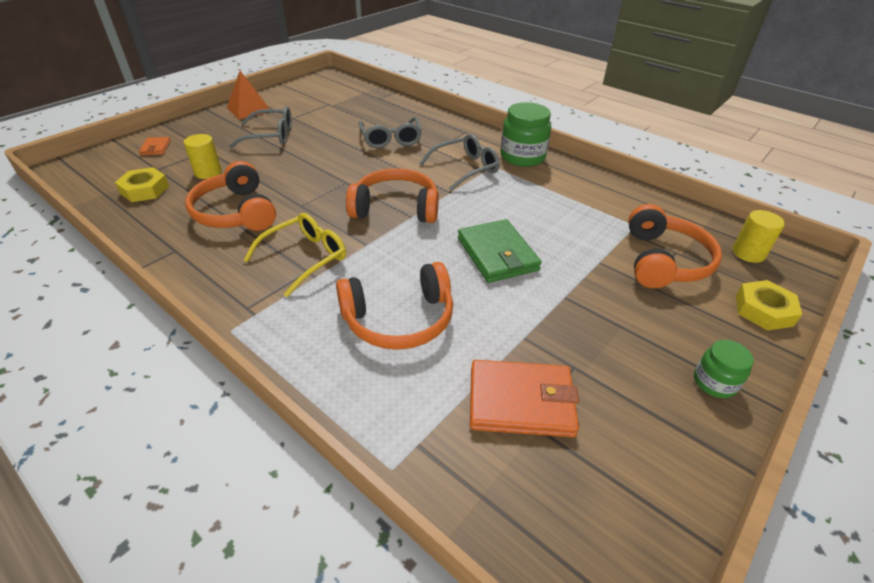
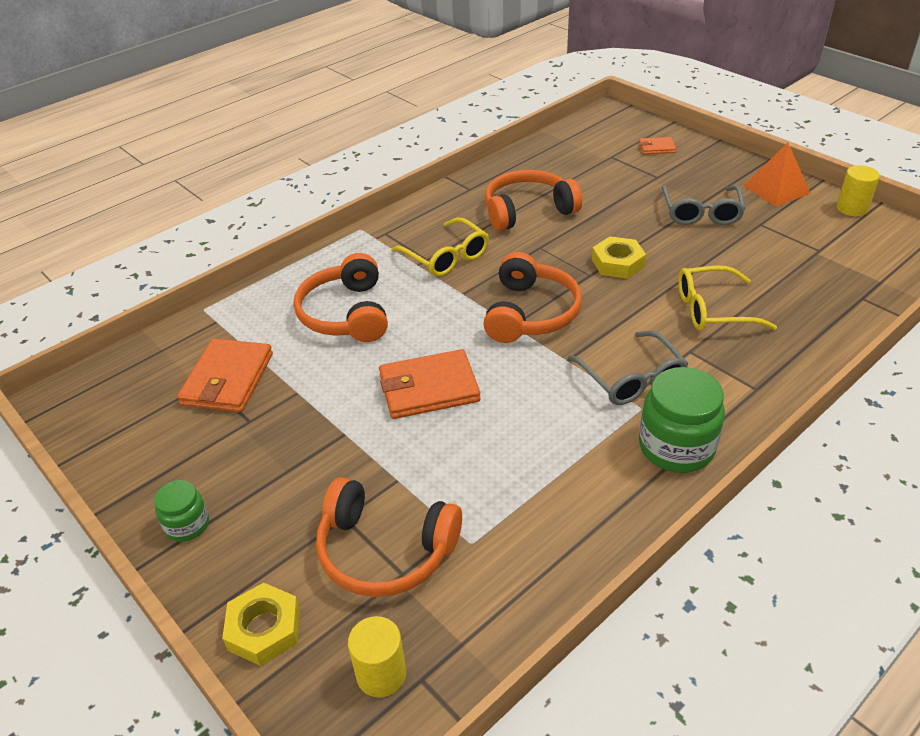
camera: 100 degrees right, 0 degrees up
yellow nut [115,167,169,202] -> yellow nut moved to [592,236,646,279]
yellow cylinder [184,134,222,179] -> yellow cylinder moved to [837,165,880,216]
grey glasses [359,117,422,148] -> yellow glasses [678,265,777,331]
green wallet [458,219,542,283] -> orange wallet [379,349,481,419]

